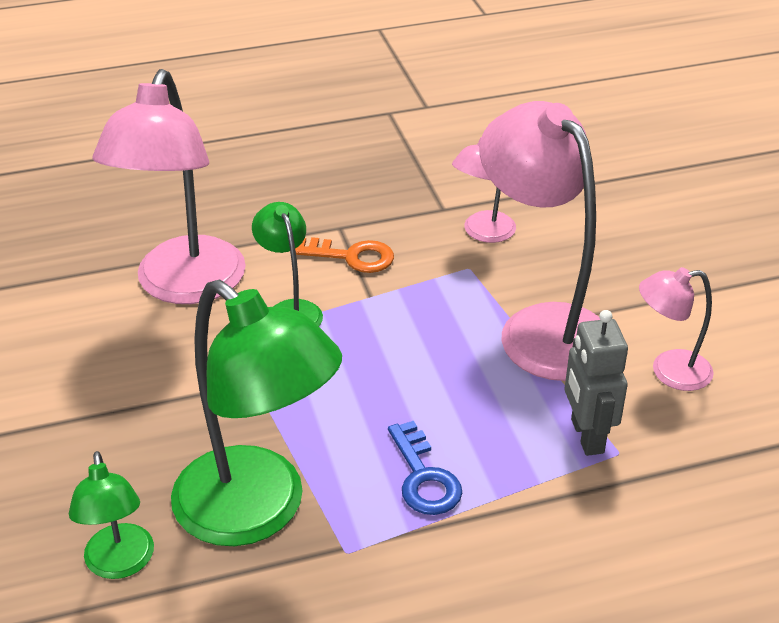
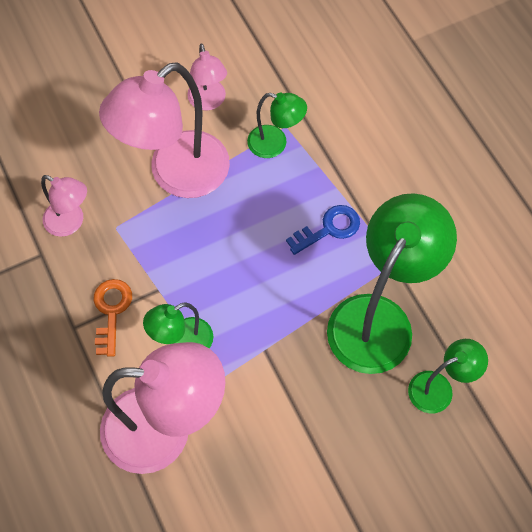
camera: 100 degrees left, 25 degrees up
grey robot [565,310,628,456] -> green lamp [247,93,307,158]

